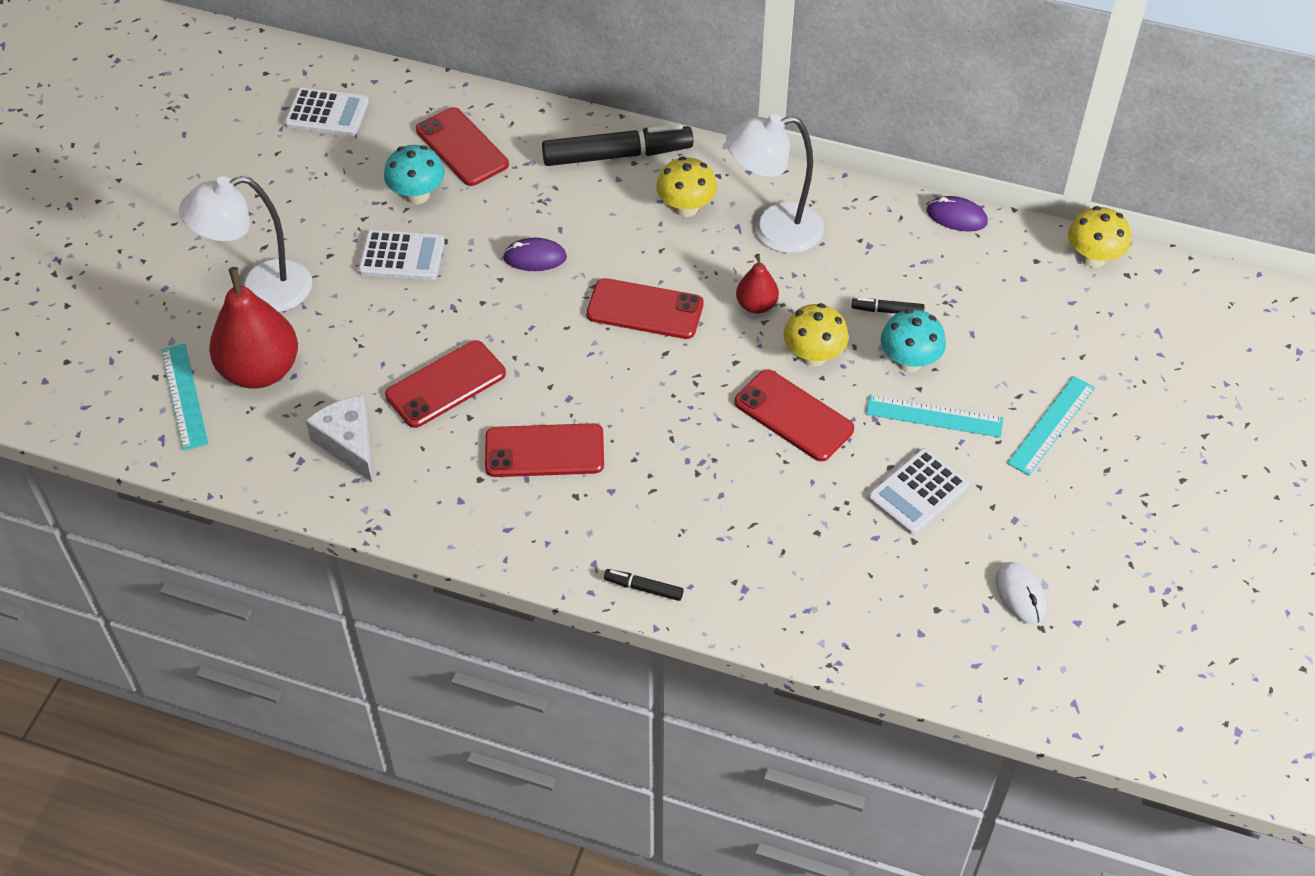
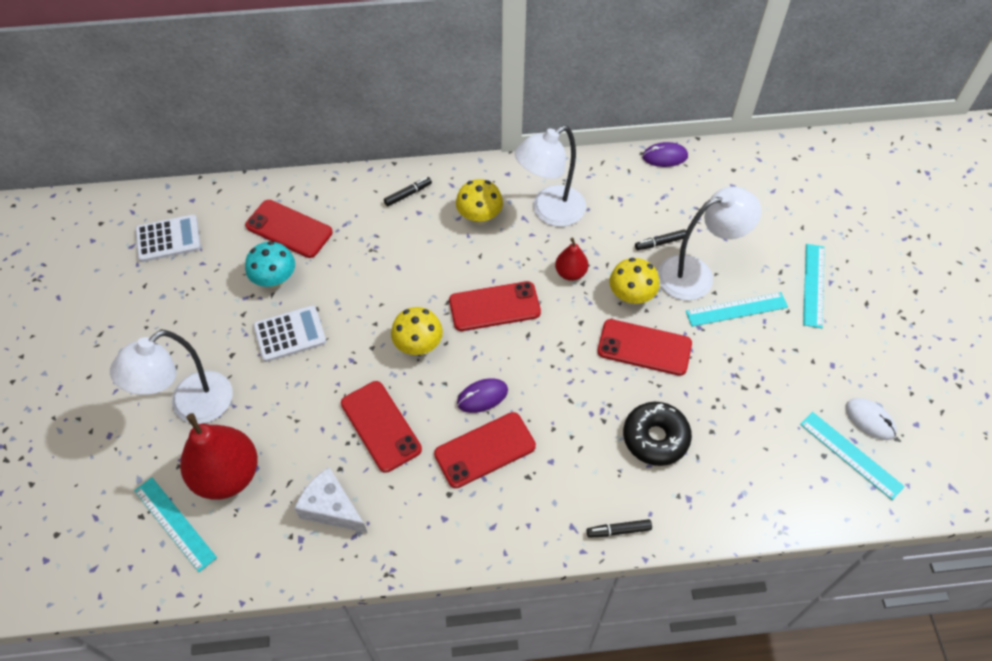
camera: 25 degrees left, 5 degrees up
red phone [385,340,506,428] -> red phone turned 60 degrees counterclockwise [341,381,422,473]
purple mouse [503,238,567,271] -> purple mouse moved to [457,378,508,413]
black marker [542,124,693,166] -> black marker [384,177,432,206], size x0.45
white calculator [868,448,969,535] -> none
turquoise mushroom [881,309,946,372] -> white lamp [658,187,761,300]
yellow mushroom [1068,206,1131,268] -> yellow mushroom moved to [391,307,443,355]
none -> black donut [623,402,692,466]
none -> turquoise ruler [800,412,905,500]

